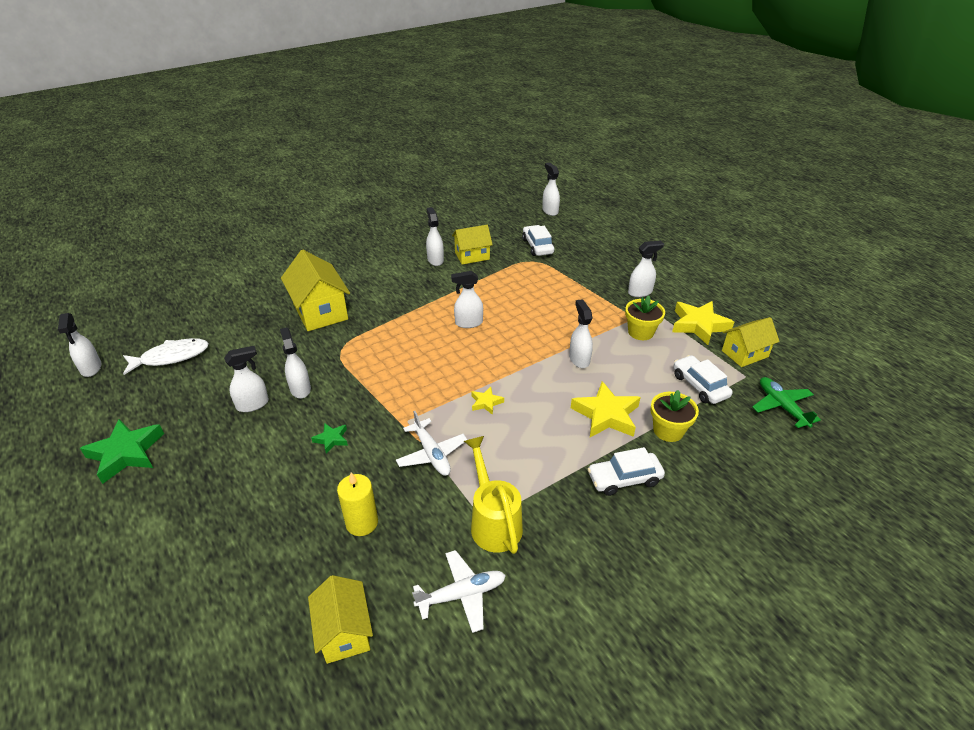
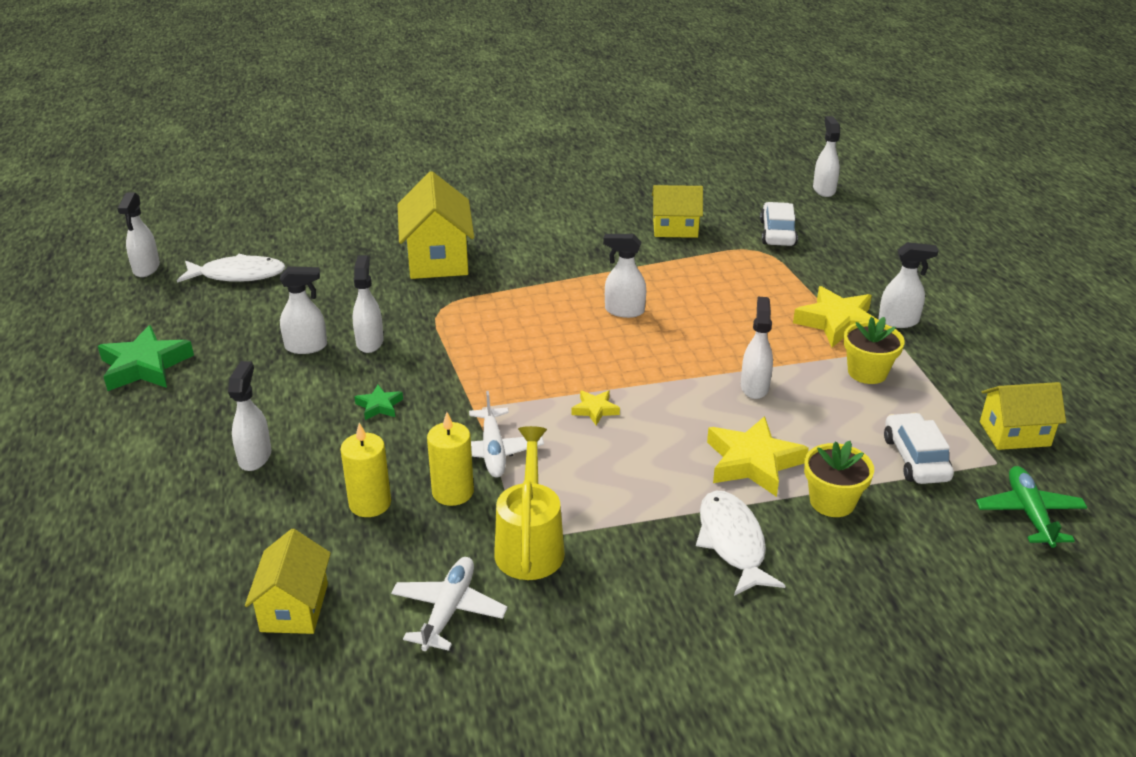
camera: 20 degrees right, 5 degrees down
white plane [412,550,506,633] -> white plane turned 75 degrees counterclockwise [391,557,508,651]
white spray bottle [426,207,444,266] -> white spray bottle moved to [228,361,271,471]
white car [588,447,665,496] -> white fish [696,491,786,596]
yellow star [672,301,734,345] -> yellow star moved to [793,286,879,347]
none -> yellow candle [427,412,474,506]

